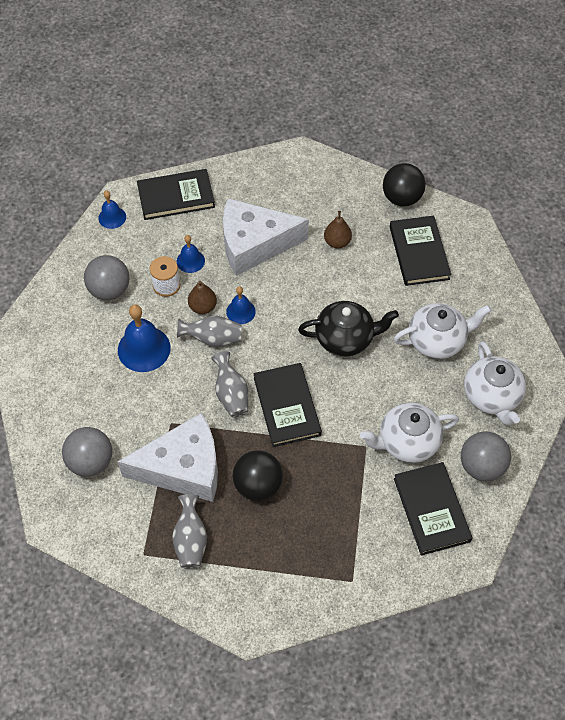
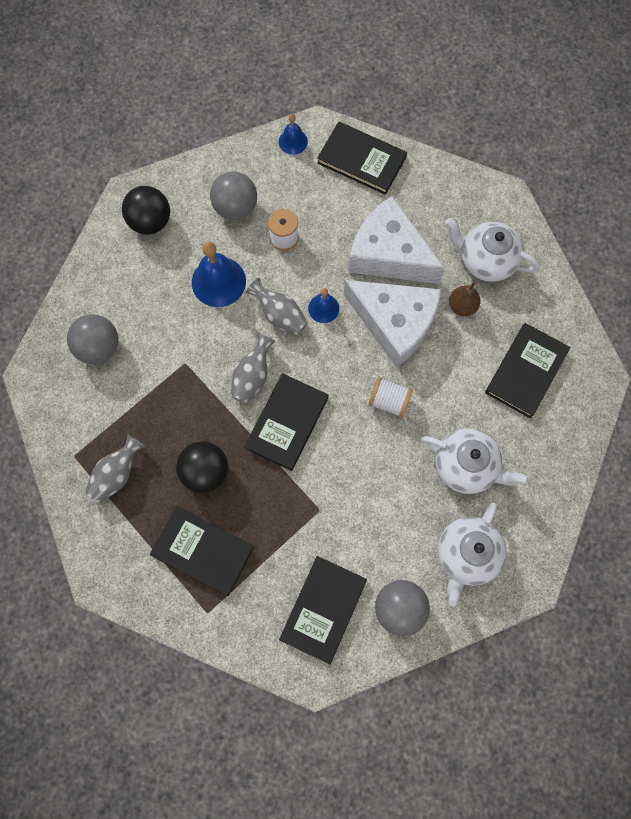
camera: 40 degrees right, 15 degrees up
white cheese [117,413,218,502] -> white cheese moved to [344,280,441,368]
blue bell [177,235,205,273] -> none
brown pear [188,281,217,314] -> none
black teapot [298,301,399,356] -> white spool [369,377,413,418]
white teapot [360,403,459,463] -> white teapot moved to [445,218,539,282]
black ball [383,163,426,207] -> black ball moved to [122,186,170,235]
none -> black book [150,506,254,596]

